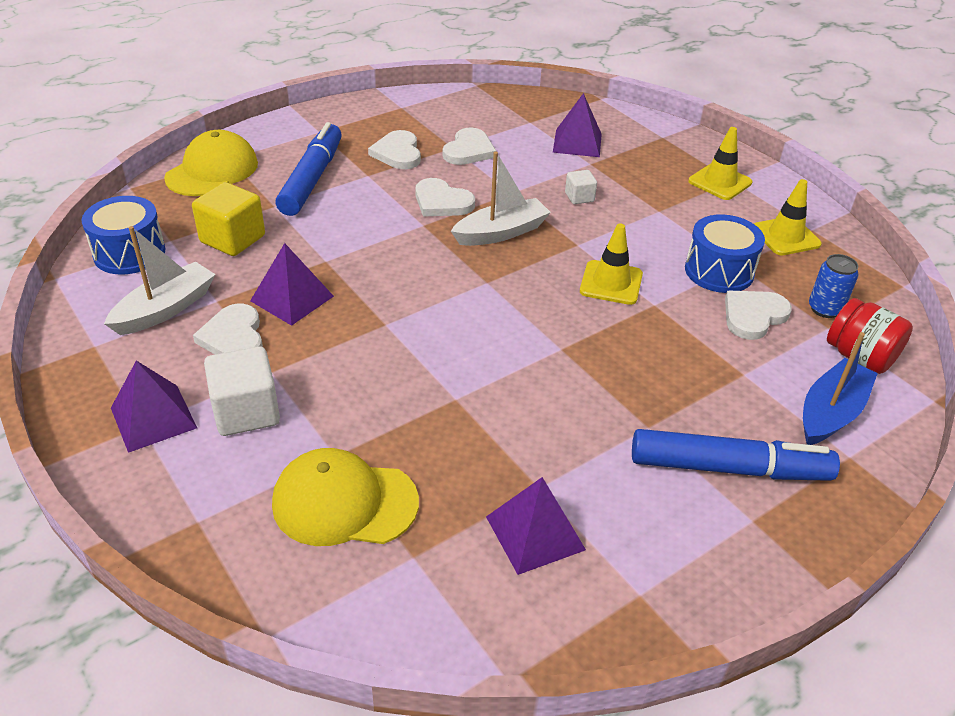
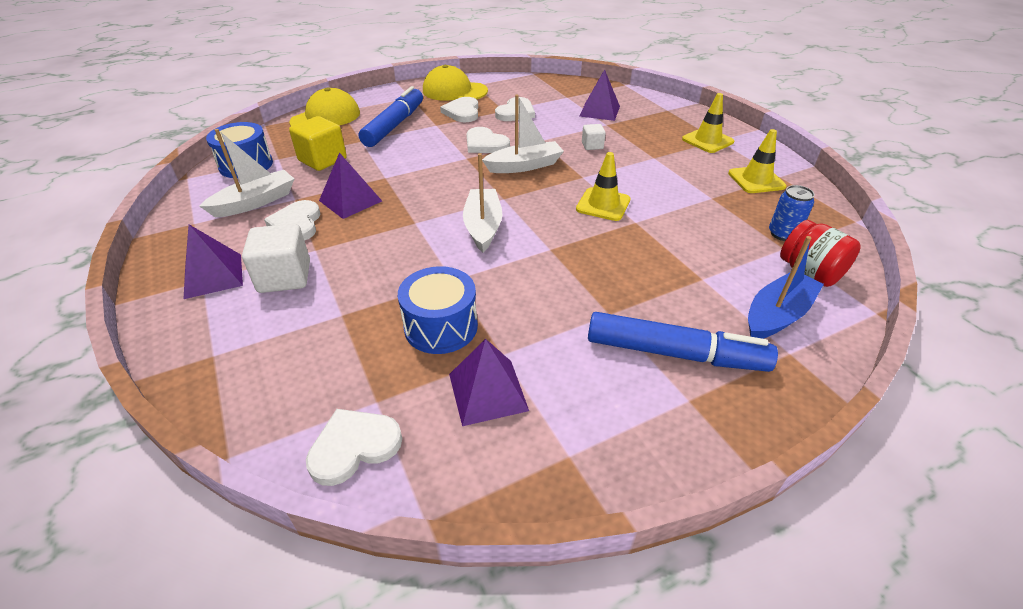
camera: 10 degrees right, 0 degrees up
yellow cap [272,448,419,546] -> yellow cap moved to [423,65,488,101]
blue drum [685,214,765,293] -> blue drum moved to [398,266,478,354]
white heart [725,291,792,340] -> white heart moved to [306,409,402,486]
none -> white boat [463,153,502,253]

